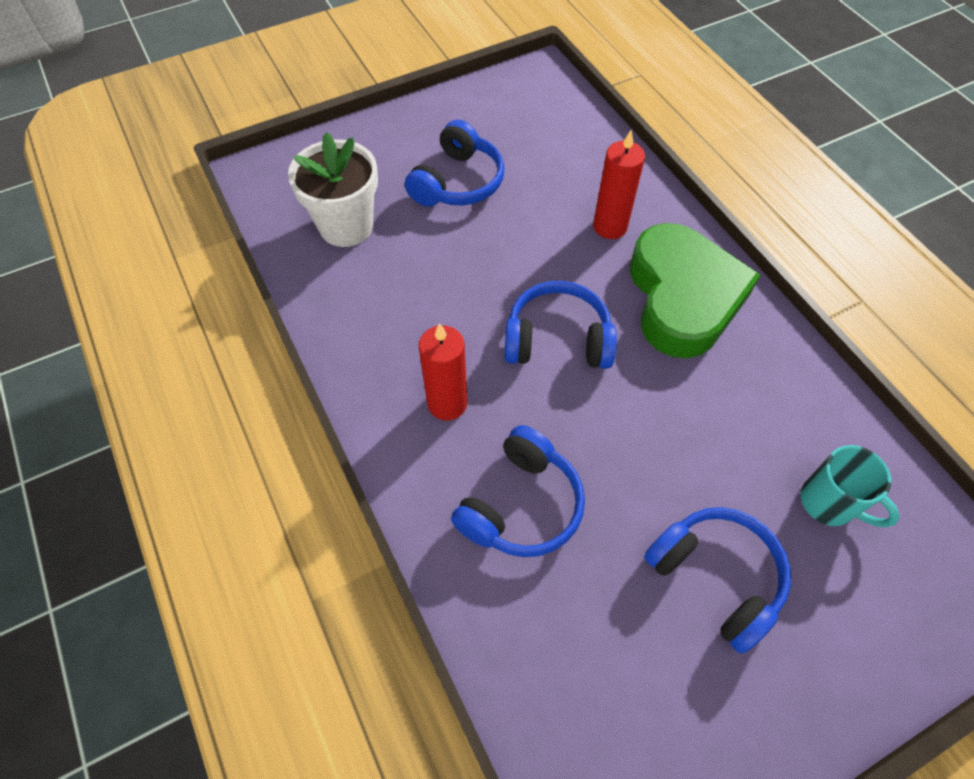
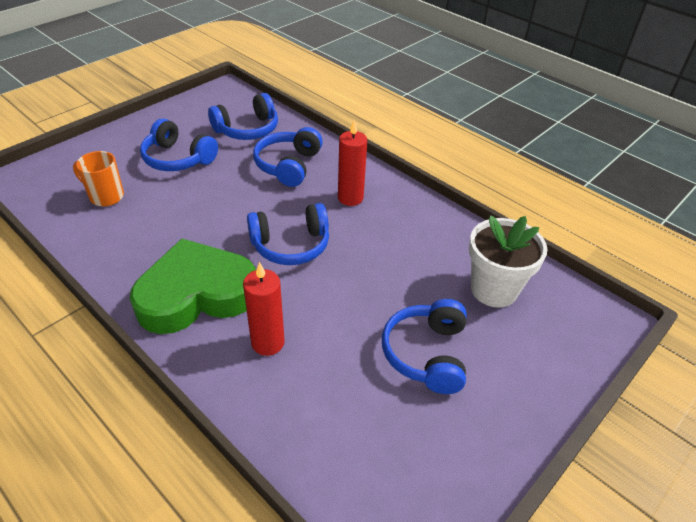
camera: 160 degrees right, 15 degrees down
green heart [630,223,760,358] -> green heart turned 90 degrees clockwise [130,239,256,334]
turquoise mug [801,445,900,527] -> orange mug [73,151,124,206]
none -> blue headphones [208,93,278,140]

